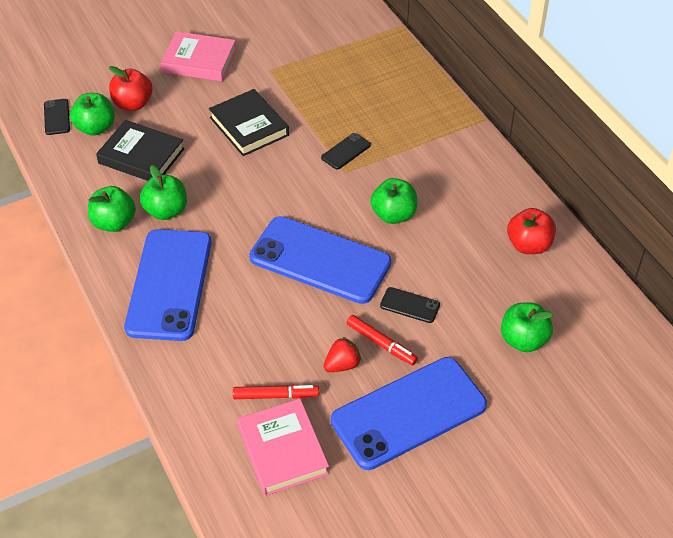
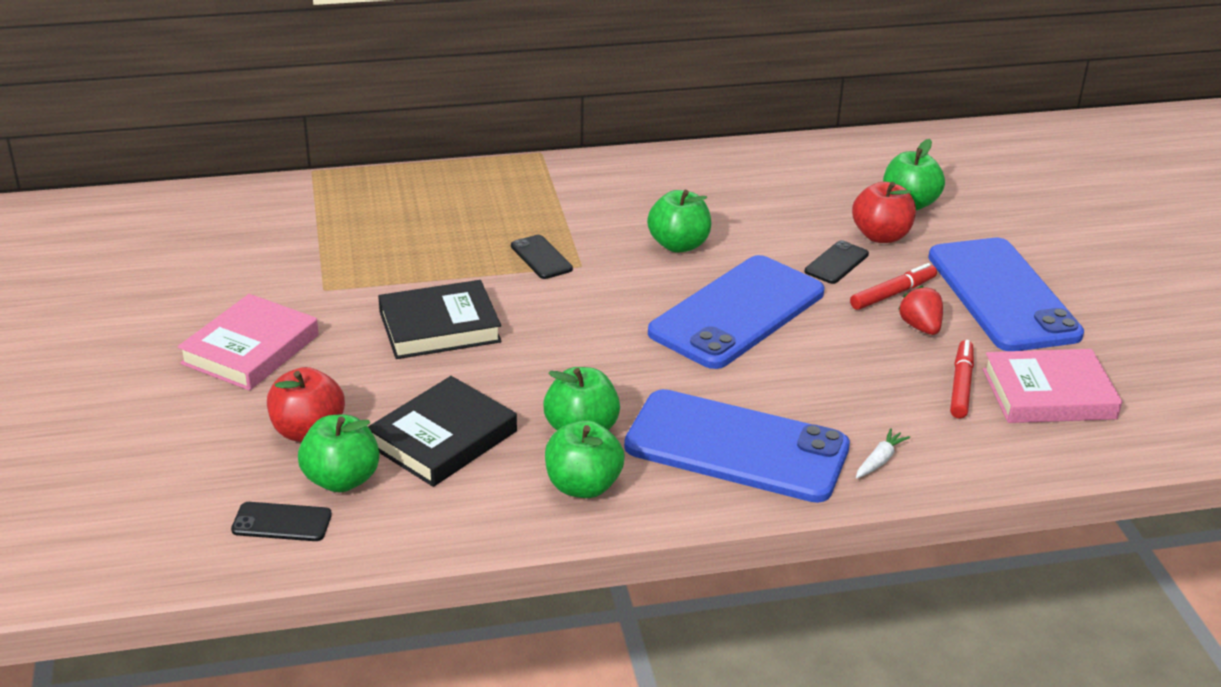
camera: 75 degrees left, 15 degrees down
red apple [507,208,556,254] -> red apple moved to [852,182,916,243]
none -> white carrot [856,428,910,478]

